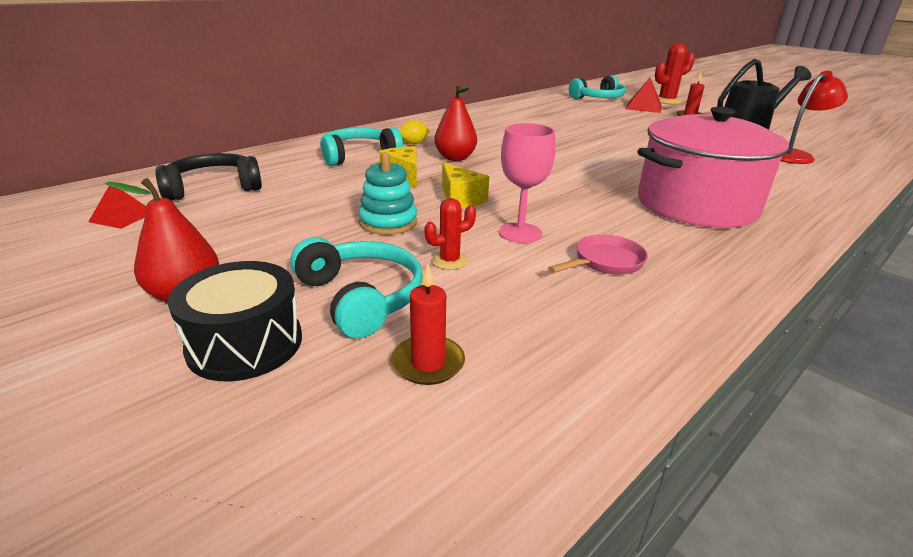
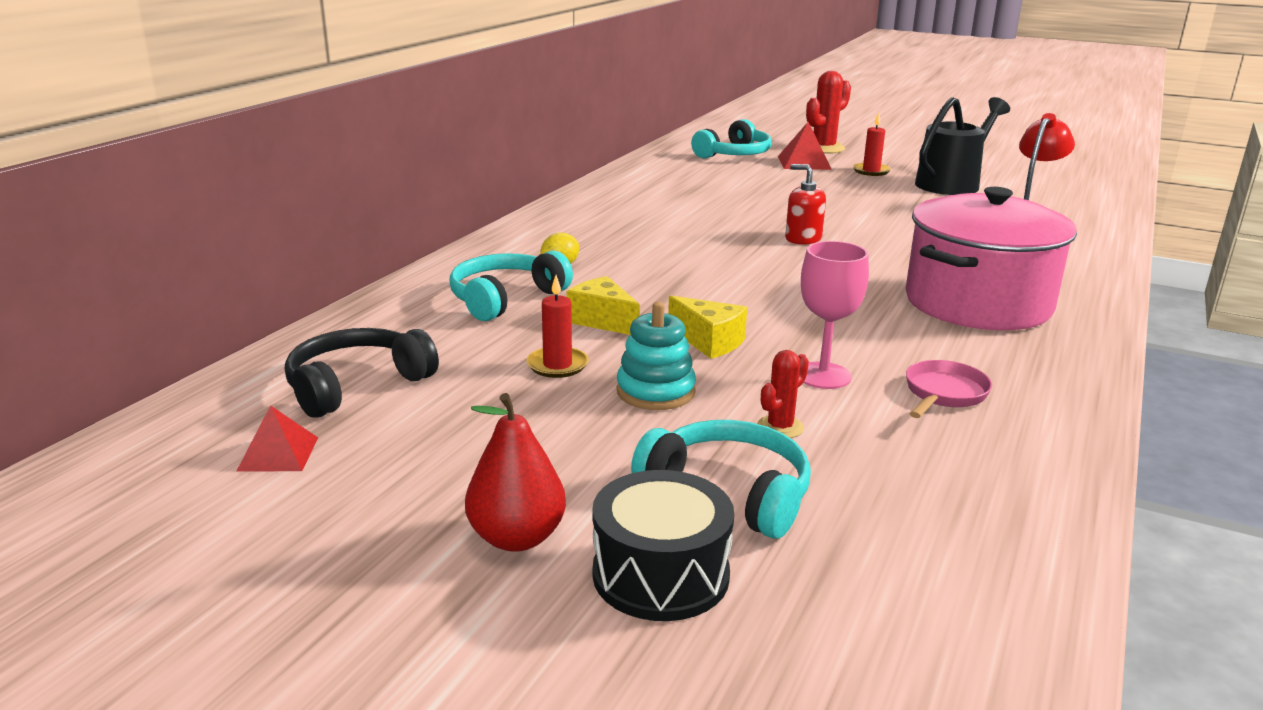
camera: 20 degrees left, 5 degrees down
red candle [391,264,465,385] -> red candle moved to [526,275,589,378]
red pear [434,84,477,161] -> none
none -> red soap dispenser [785,164,826,245]

